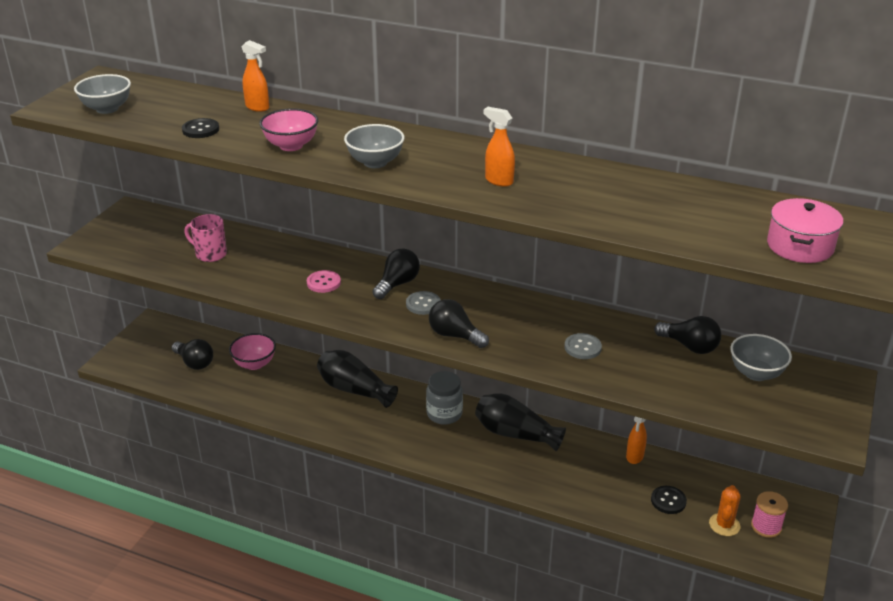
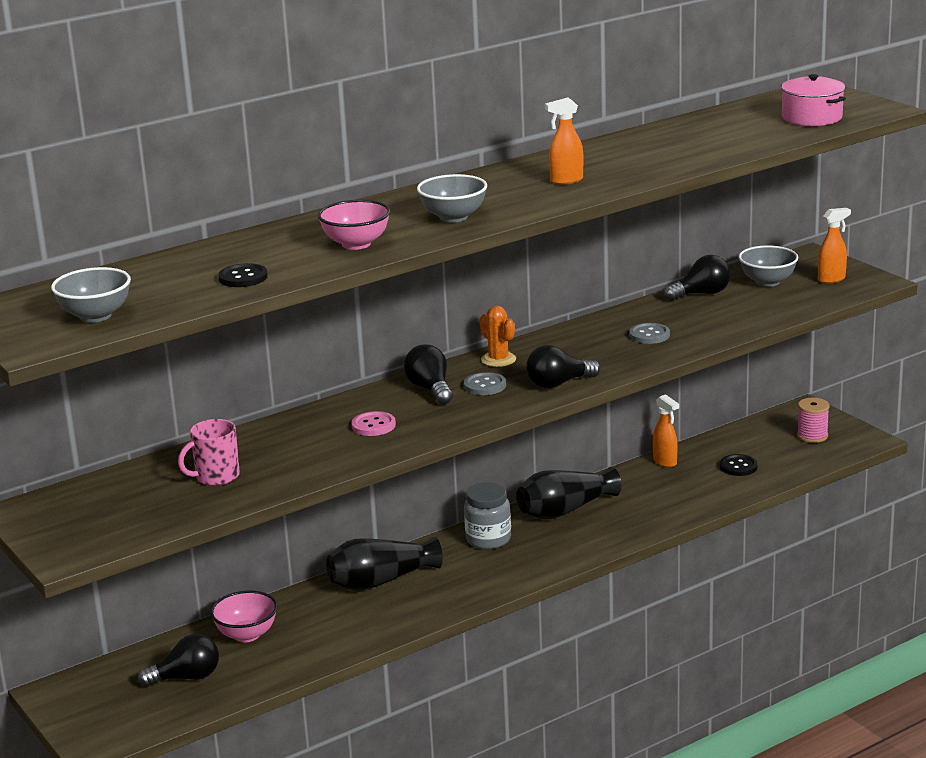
camera: 55 degrees left, 10 degrees down
orange spray bottle [242,40,269,112] -> orange spray bottle moved to [818,208,851,283]
orange cactus [709,485,741,536] -> orange cactus moved to [480,306,516,367]

